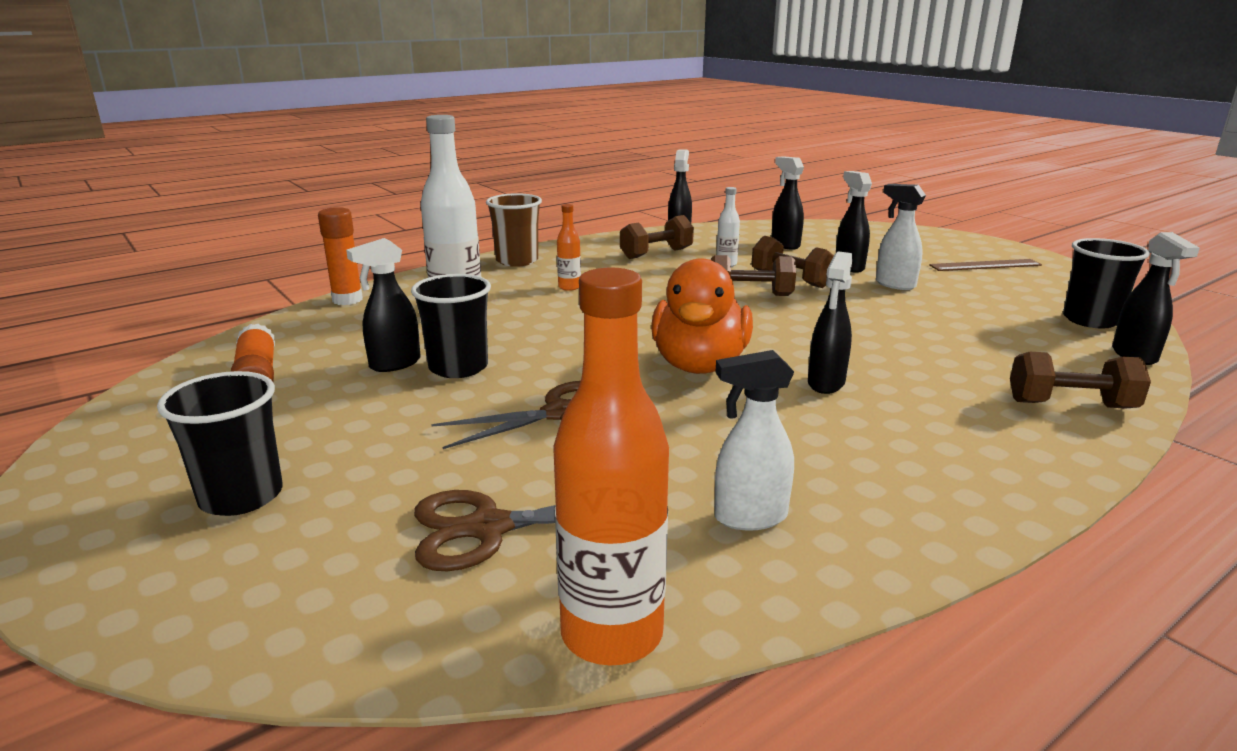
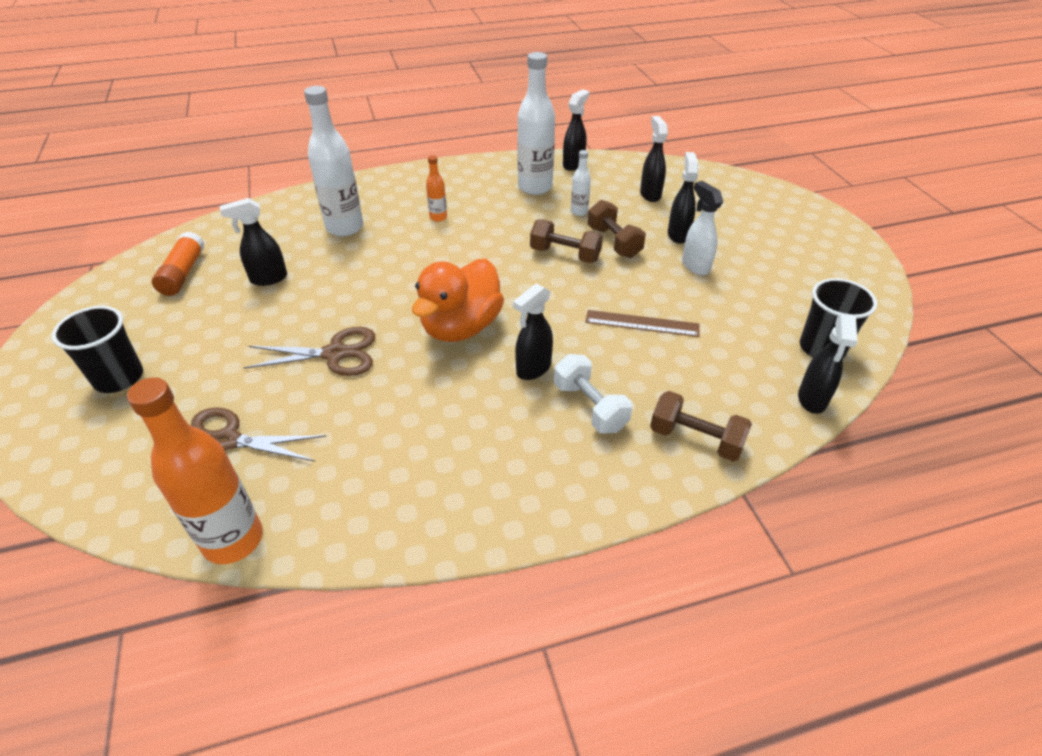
camera: 20 degrees right, 20 degrees up
orange glue stick [318,207,363,305] -> none
black cup [411,274,491,378] -> none
brown cup [486,193,542,267] -> none
brown dumbbell [620,215,694,259] -> white bottle [517,52,555,195]
white spray bottle [714,350,794,531] -> none
brown ruler [929,259,1042,271] -> brown ruler moved to [585,310,700,337]
none -> white dumbbell [554,354,632,433]

